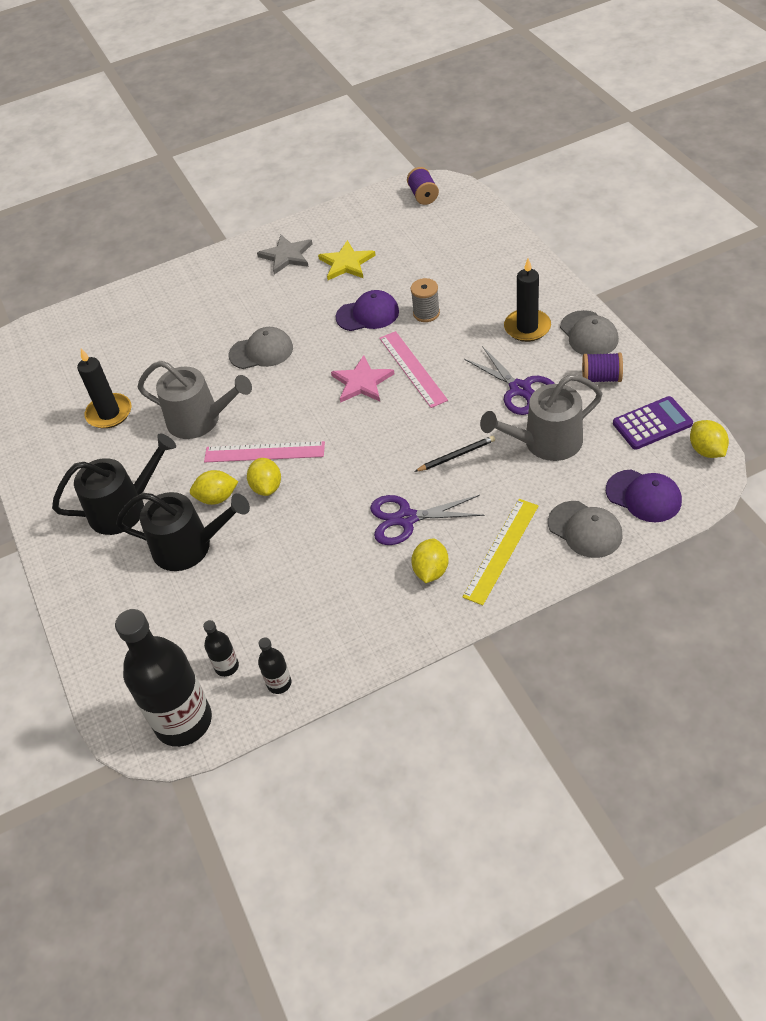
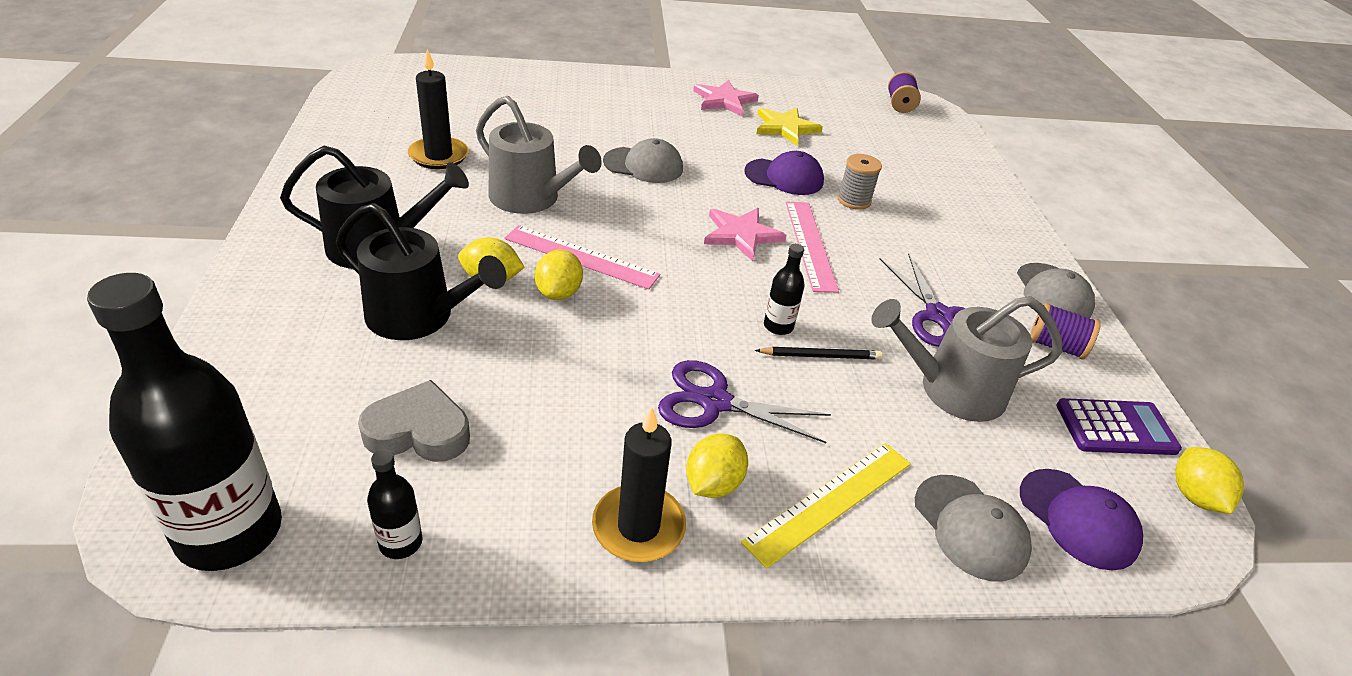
camera: 10 degrees right, 10 degrees down
black bottle [203,620,239,677] -> black bottle moved to [764,244,805,335]
grey star [257,235,312,275] -> pink star [693,80,759,116]
black candle [504,258,551,342] -> black candle moved to [592,407,686,562]
none -> grey heart [358,380,470,462]

